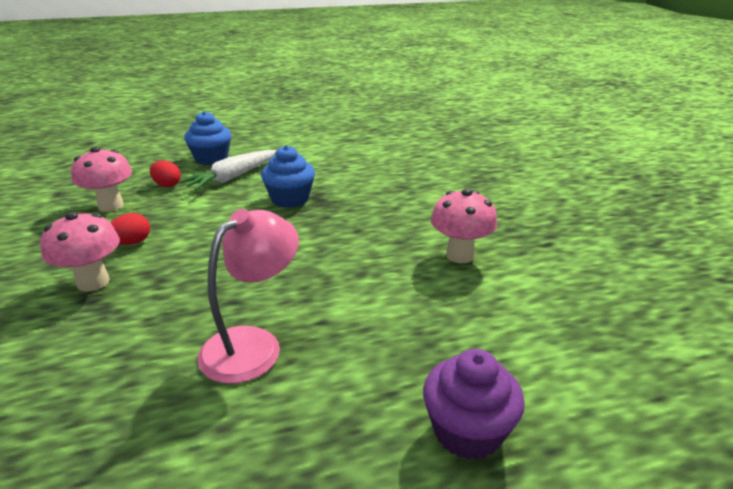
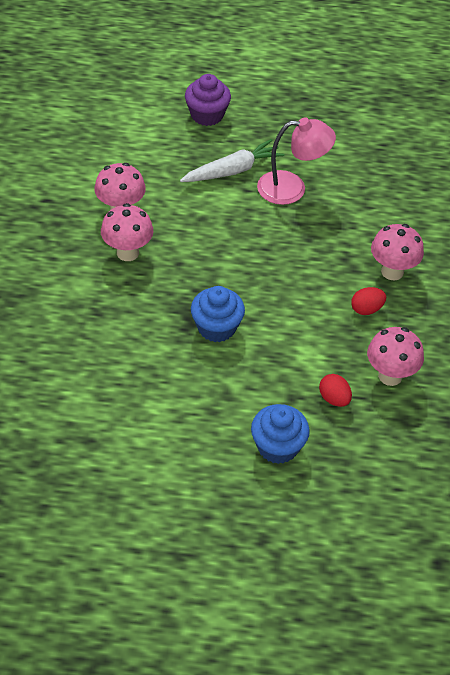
camera: 160 degrees left, 20 degrees up
white carrot [179,150,277,190] -> white carrot moved to [180,139,285,182]
pink lamp [197,209,299,384] -> pink lamp turned 150 degrees counterclockwise [257,117,336,205]
none -> pink mushroom [101,203,154,261]

